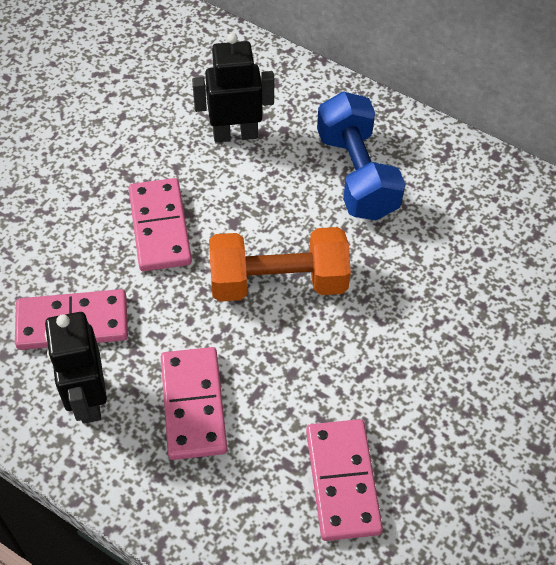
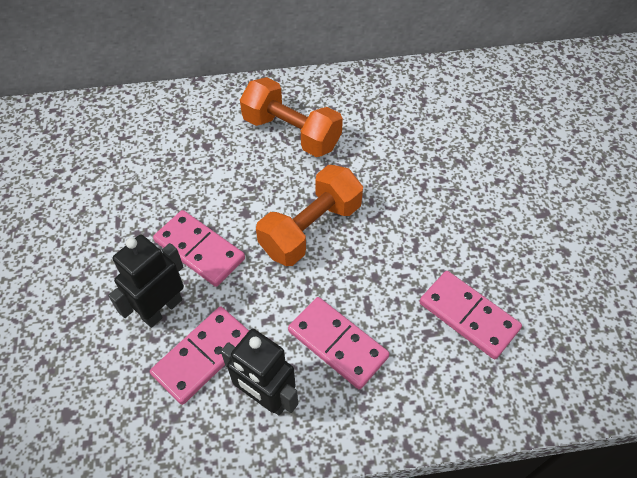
camera: 40 degrees left, 0 degrees up
black robot [192,33,275,143] -> black robot moved to [108,235,184,328]
blue dumbbell [317,91,405,220] -> orange dumbbell [240,77,343,157]

